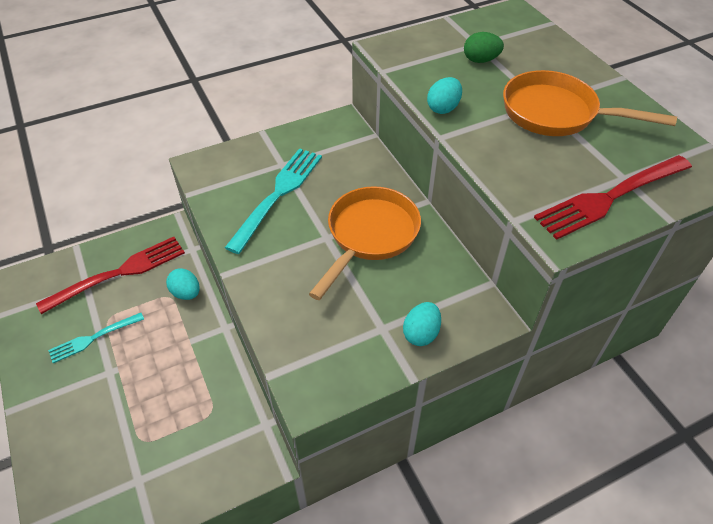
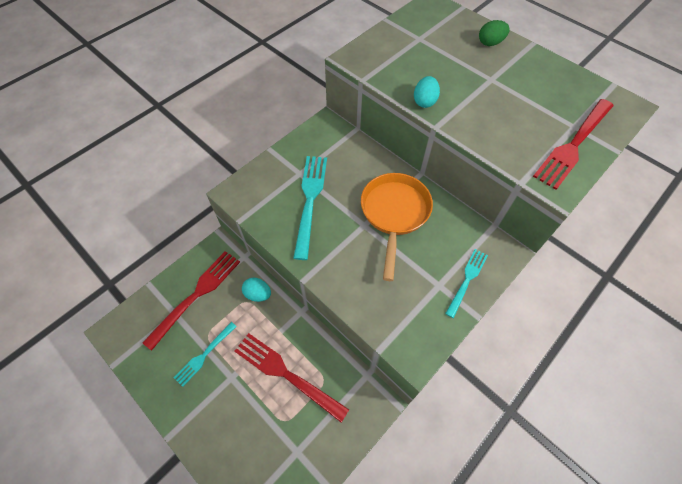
camera: 20 degrees left, 10 degrees up
turquoise egg [403,302,441,346] -> turquoise fork [445,249,488,318]
green egg [464,32,504,63] -> green egg moved to [479,20,510,46]
orange pan [503,70,677,136] -> none
none -> red fork [234,333,349,423]

